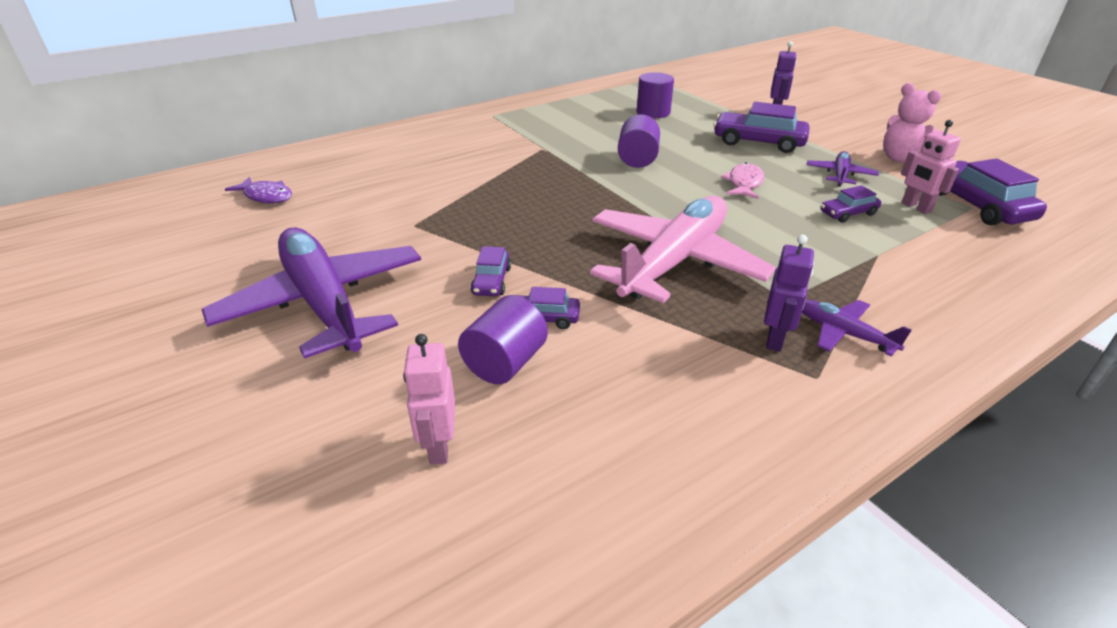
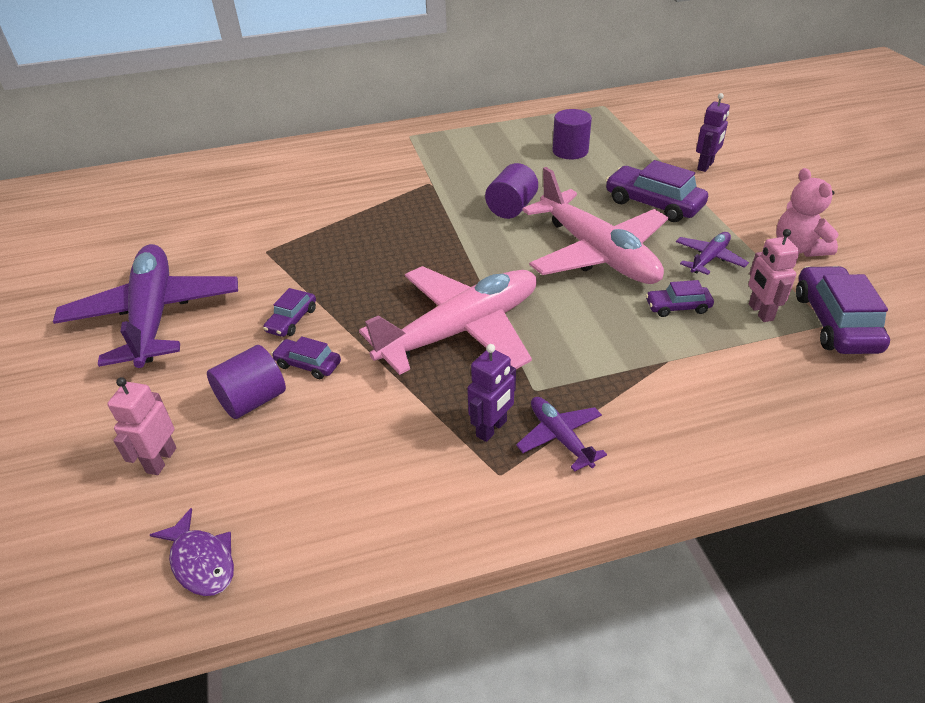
camera: 20 degrees right, 5 degrees up
purple fish [225,177,292,204] -> purple fish moved to [150,508,234,596]
pink fish [721,162,764,199] -> pink plane [522,167,668,284]

